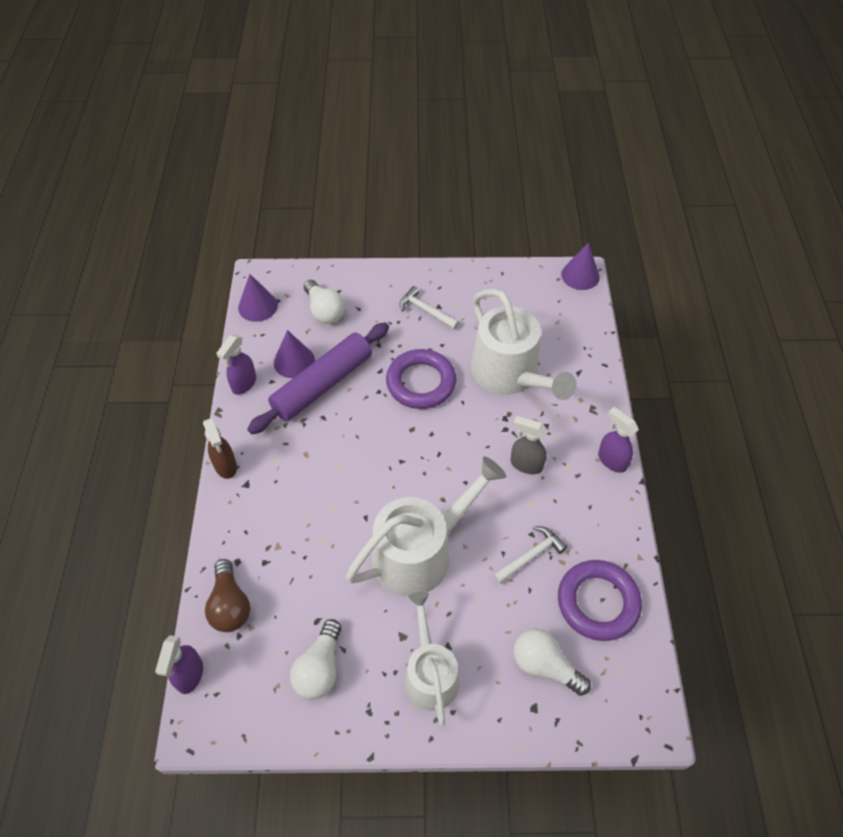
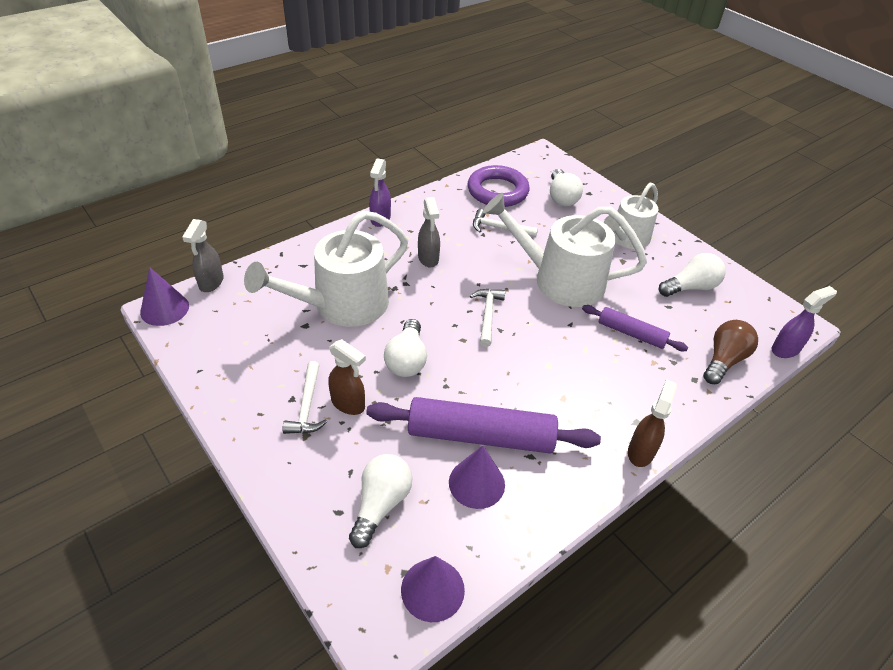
camera: 130 degrees left, 10 degrees down
purple spray bottle [216,335,256,395] -> none
purple ring [386,349,456,409] -> white light bulb [384,319,427,377]
white watering can [471,289,577,400] -> white watering can turned 150 degrees counterclockwise [244,211,408,327]
none -> grey spray bottle [182,219,224,292]
none -> brown spray bottle [328,339,366,415]
none -> white hammer [470,289,505,347]
none -> purple rolling pin [582,305,688,351]

